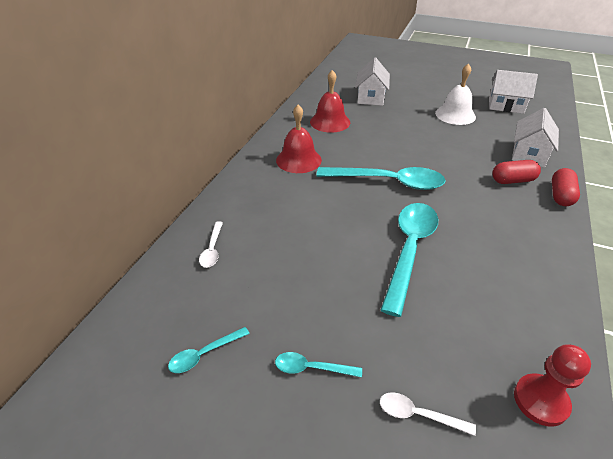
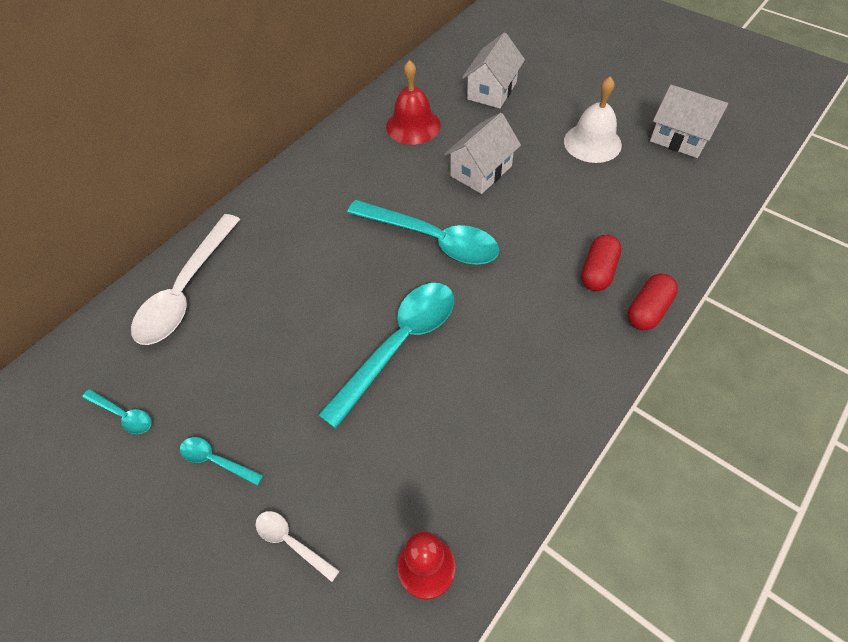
camera: 20 degrees right, 15 degrees up
turquoise spoon [168,327,250,373] -> turquoise spoon turned 135 degrees counterclockwise [82,389,152,434]
white spoon [199,221,223,268] -> white spoon [131,214,240,345], size x2.20
red bell [276,105,322,173] -> none
red capsule [492,160,541,184] -> red capsule turned 75 degrees counterclockwise [581,235,622,291]
white house [512,108,559,167] -> white house moved to [444,113,521,194]

